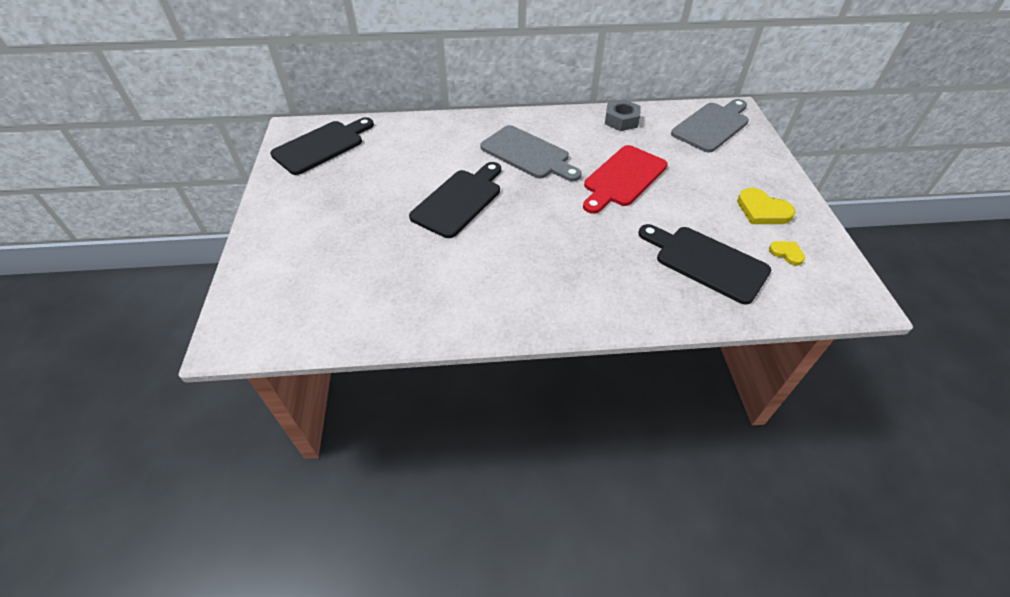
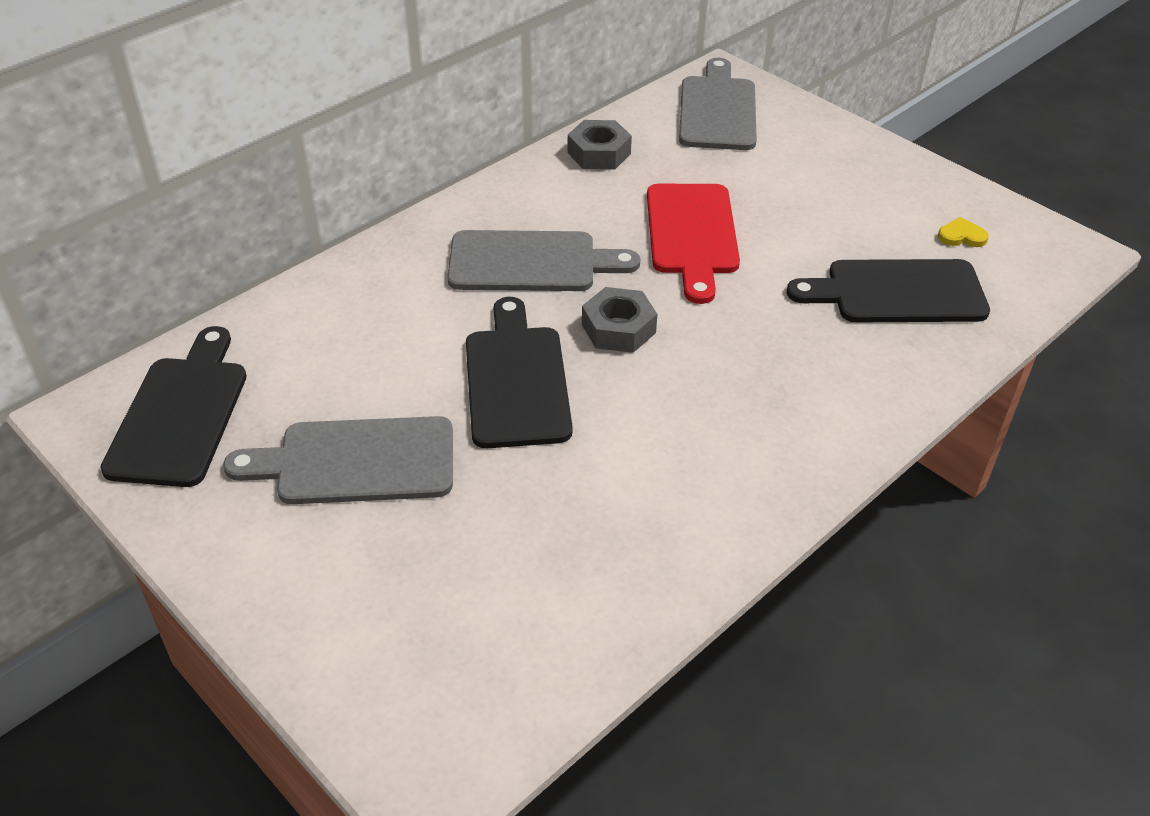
camera: 40 degrees left, 5 degrees down
yellow heart [737,188,796,224] -> none
none -> grey cutting board [223,416,453,504]
none -> grey nut [582,287,657,353]

